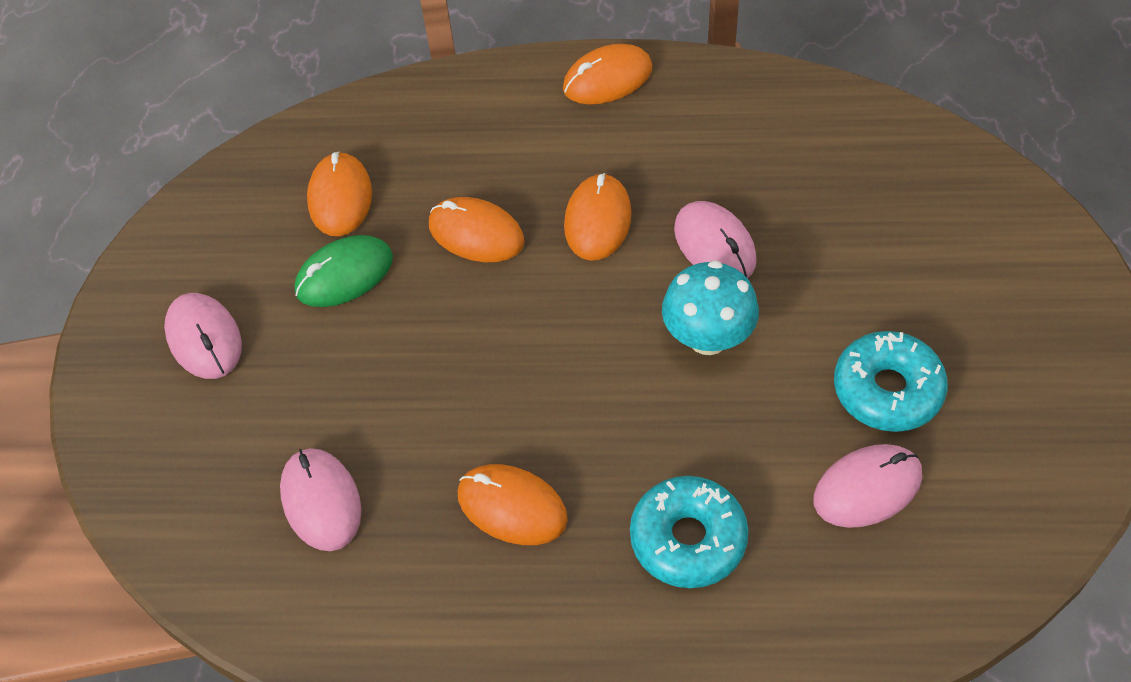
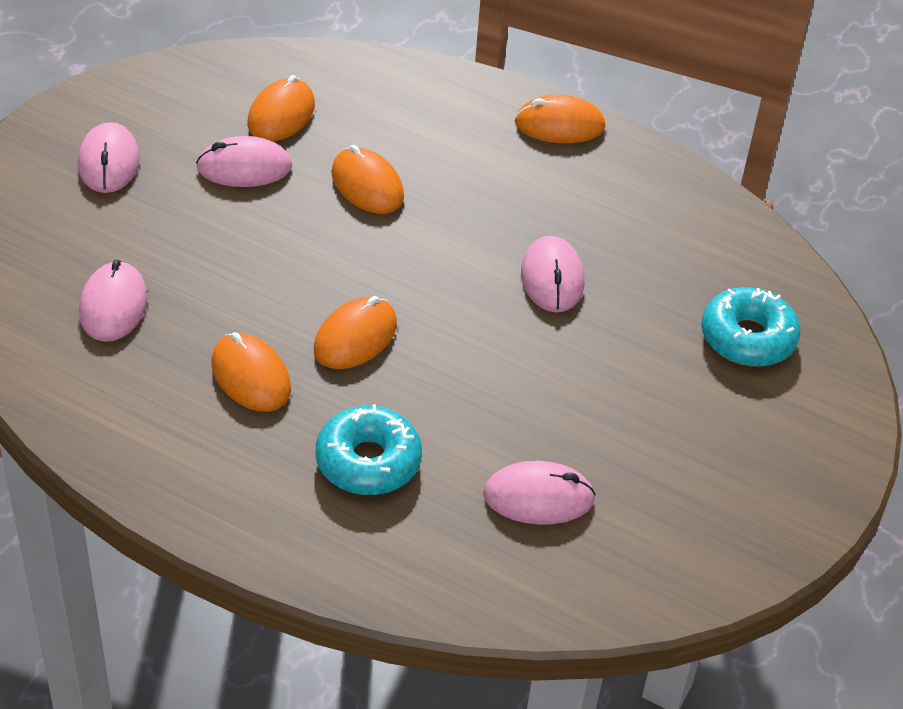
camera: 20 degrees right, 10 degrees down
green mouse [295,235,393,307] -> pink mouse [196,136,292,187]
orange mouse [564,173,632,261] -> orange mouse moved to [314,296,397,369]
turquoise mushroom [662,260,759,355] -> none
turquoise donut [834,331,948,432] -> turquoise donut moved to [701,287,801,366]

